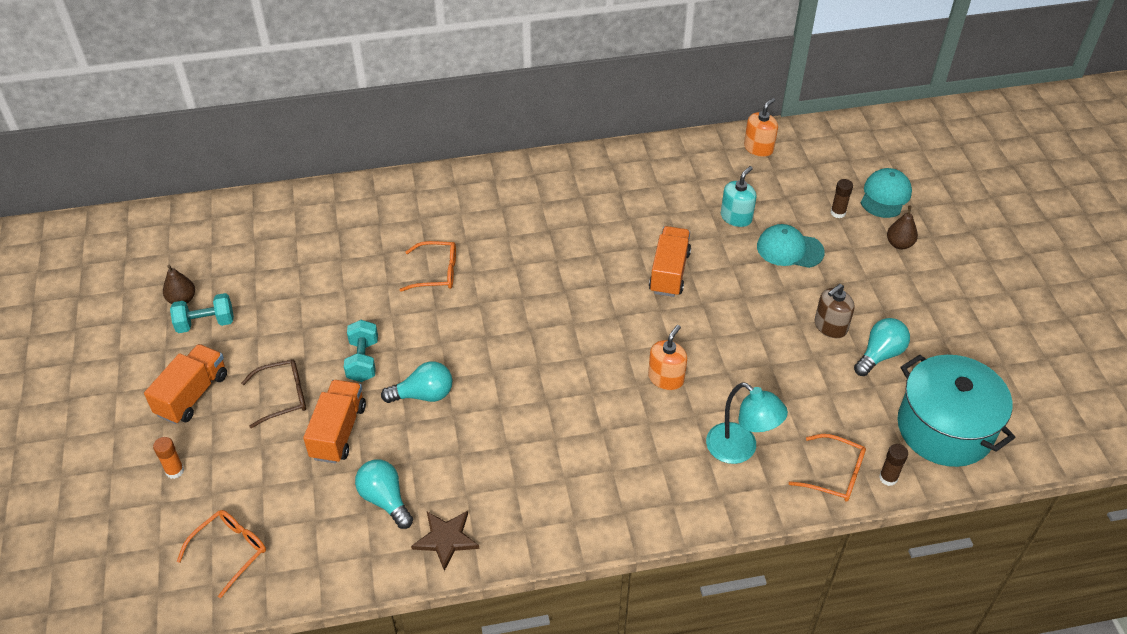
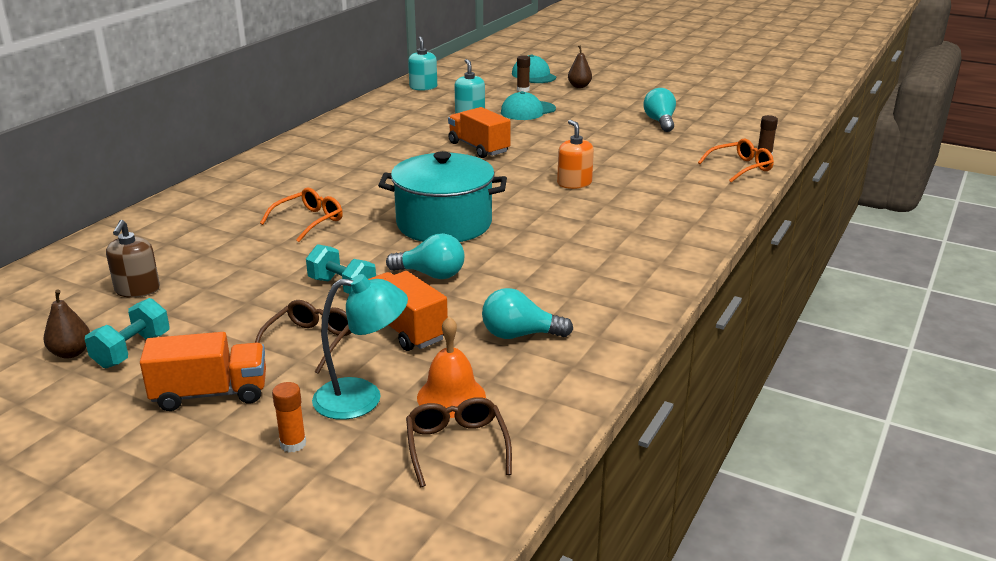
camera: 50 degrees left, 20 degrees down
orange truck [144,344,227,424] -> orange truck turned 105 degrees clockwise [140,332,266,411]
orange glasses [177,510,266,598] -> brown glasses [406,397,512,487]
turquoise light bulb [381,361,452,403] -> turquoise light bulb turned 75 degrees clockwise [386,233,464,279]
brown star [411,511,479,571] -> none
turquoise lamp [706,382,788,464] -> turquoise lamp moved to [312,274,408,420]
orange soap dispenser [744,98,778,157] -> turquoise soap dispenser [408,36,437,91]
brown soap dispenser [815,284,854,338] -> brown soap dispenser moved to [106,220,160,298]
turquoise pot [897,355,1016,467] -> turquoise pot moved to [378,151,507,242]
none -> orange bell [417,316,486,418]

